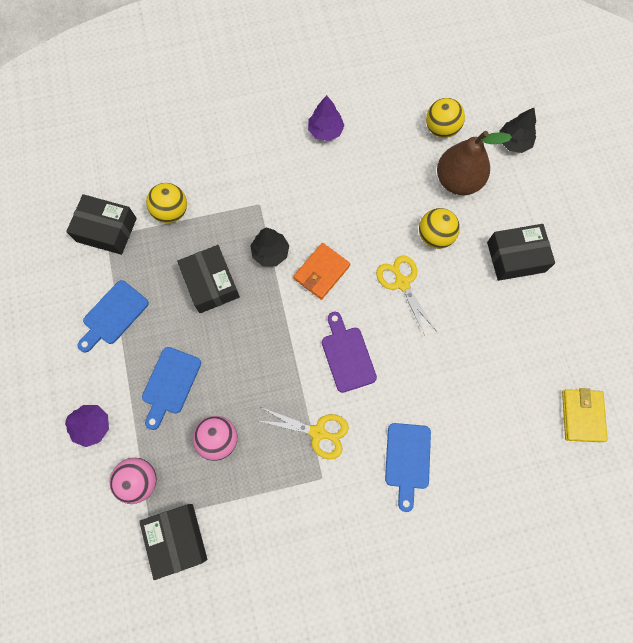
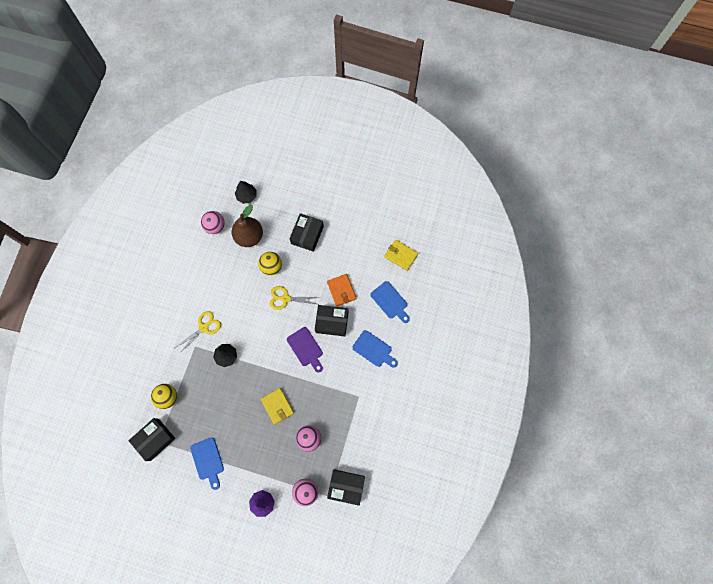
camera: 60 degrees left, 0 degrees up
blue cutting board [142,347,201,430] -> blue cutting board moved to [370,281,410,323]
black box [177,245,240,313] -> black box moved to [315,305,349,336]
yellow scissors [260,408,349,460] -> yellow scissors moved to [175,311,221,354]
orange wallet [293,243,350,300] -> orange wallet moved to [327,274,357,307]
purple tree [308,95,345,141] -> none
purple cutting board [322,312,377,393] -> purple cutting board turned 135 degrees counterclockwise [287,327,323,373]
yellow ball [426,98,465,138] -> pink ball [201,211,225,234]
none -> yellow wallet [261,388,294,425]

